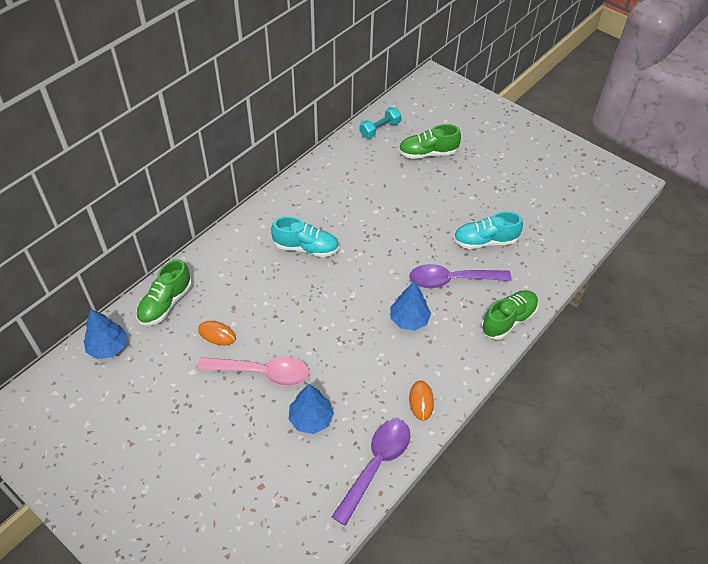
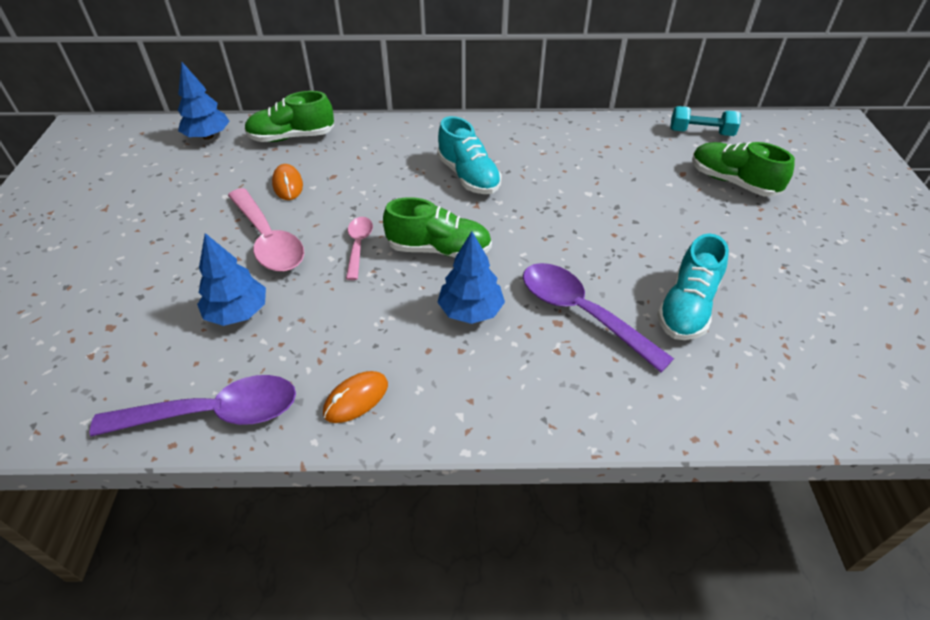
camera: 50 degrees right, 5 degrees down
turquoise shoe [453,212,523,249] -> turquoise shoe turned 105 degrees counterclockwise [657,233,729,340]
green shoe [481,290,538,340] -> green shoe moved to [383,197,492,258]
none -> pink spoon [346,217,373,280]

